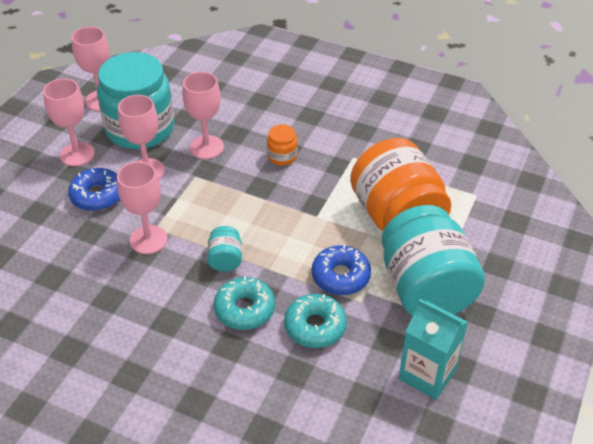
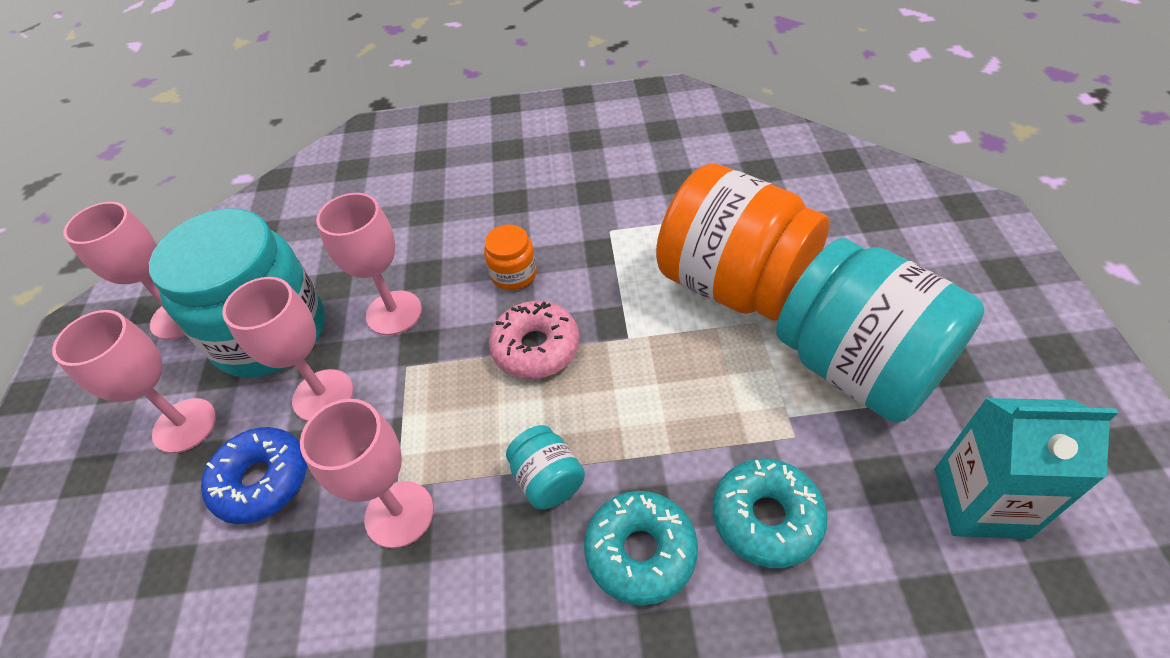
camera: 25 degrees left, 5 degrees up
blue donut [312,244,371,295] -> none
none -> pink donut [489,301,580,379]

